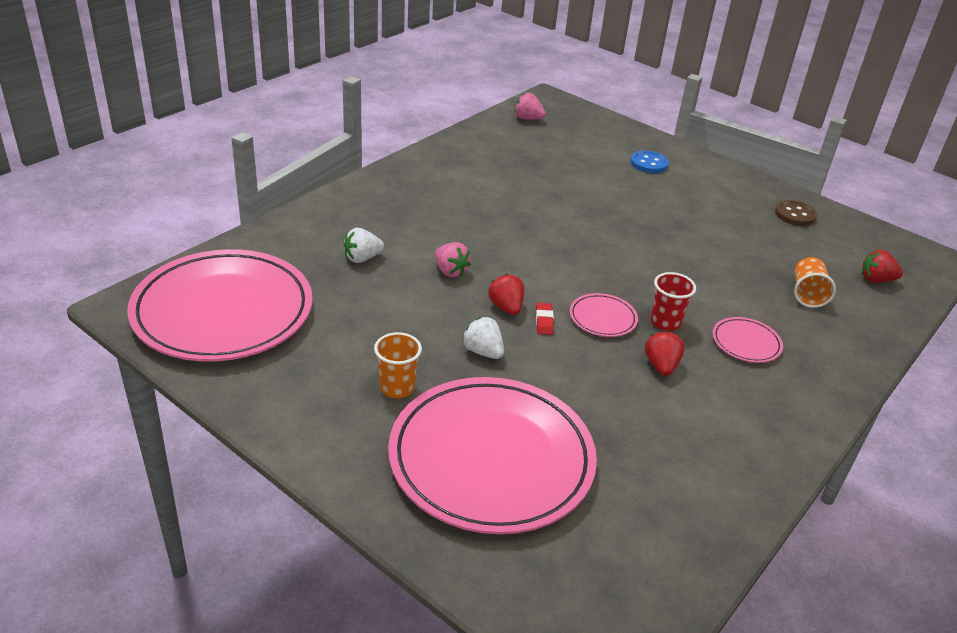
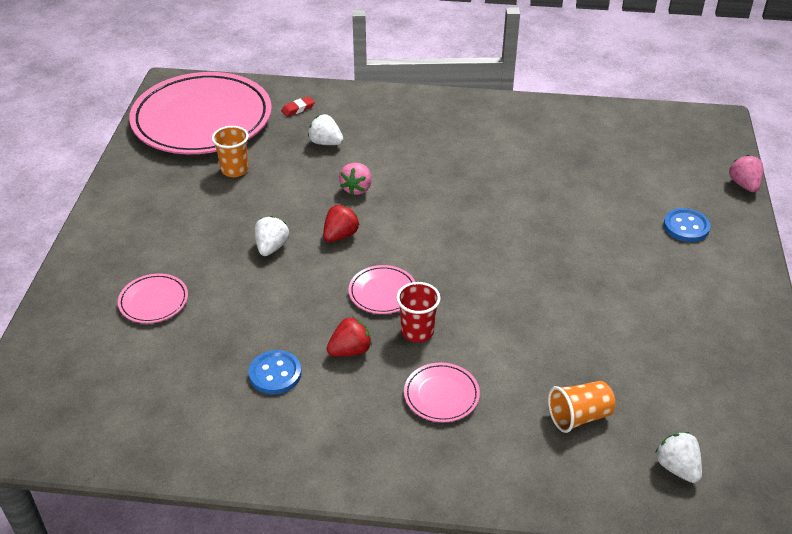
camera: 60 degrees right, 5 degrees up
orange cup [374,332,422,398] -> orange cup moved to [212,126,249,177]
pink plate [388,377,597,534] -> pink plate [118,273,188,323], size x0.40
pink strawberry [515,93,546,120] -> pink strawberry moved to [729,155,763,192]
red eraser [536,303,554,335] -> red eraser moved to [281,97,315,117]
brown button [775,200,817,226] -> none
red strawberry [862,250,903,283] -> white strawberry [655,432,702,483]
none -> blue button [249,350,301,394]

